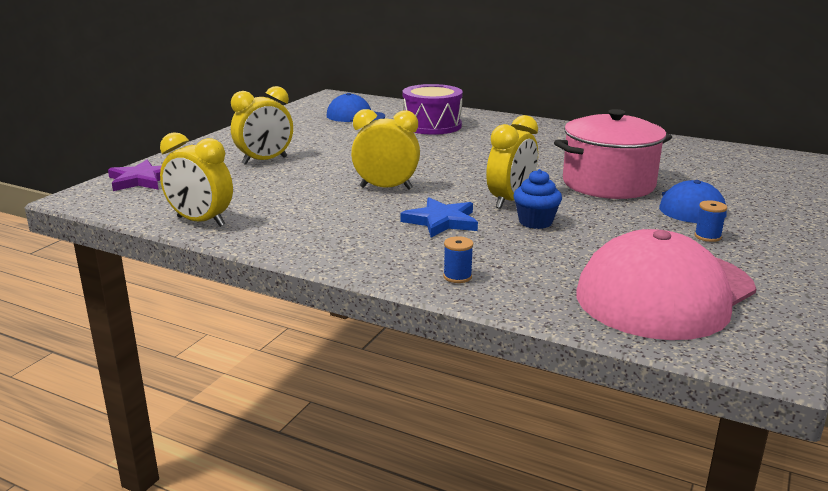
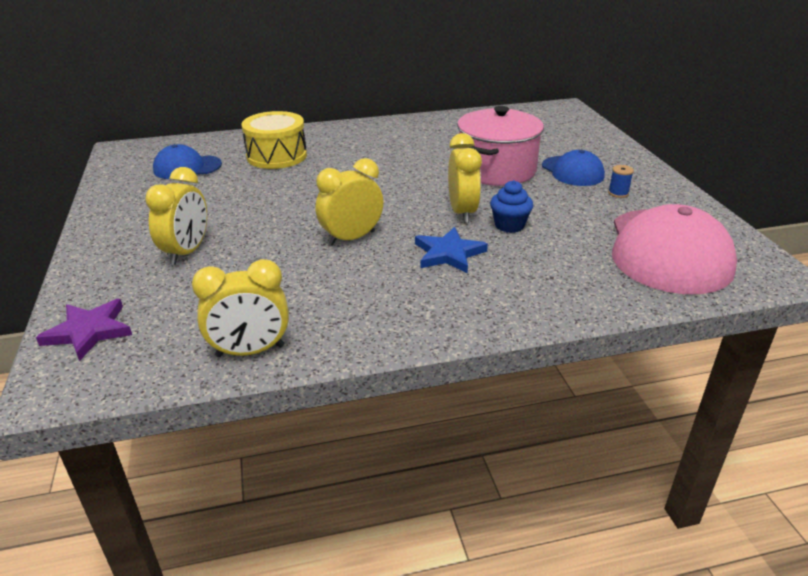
camera: 40 degrees left, 10 degrees up
purple drum [403,84,463,135] -> yellow drum [241,111,307,169]
blue spool [443,236,473,283] -> none

